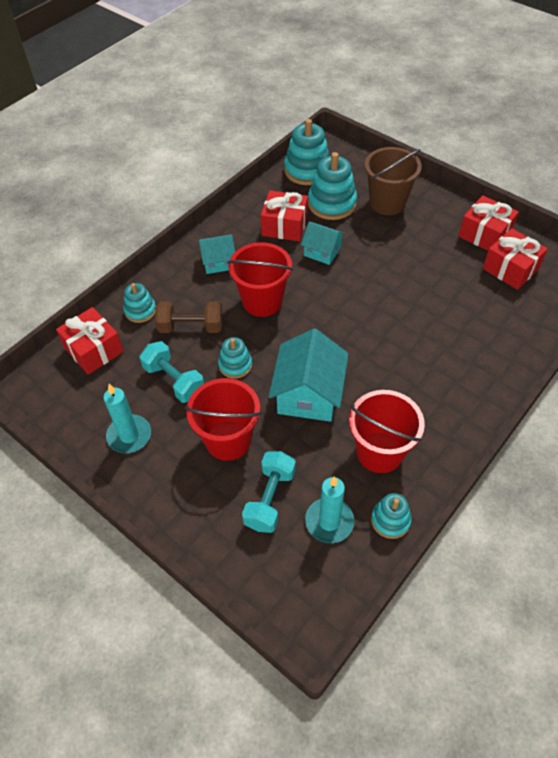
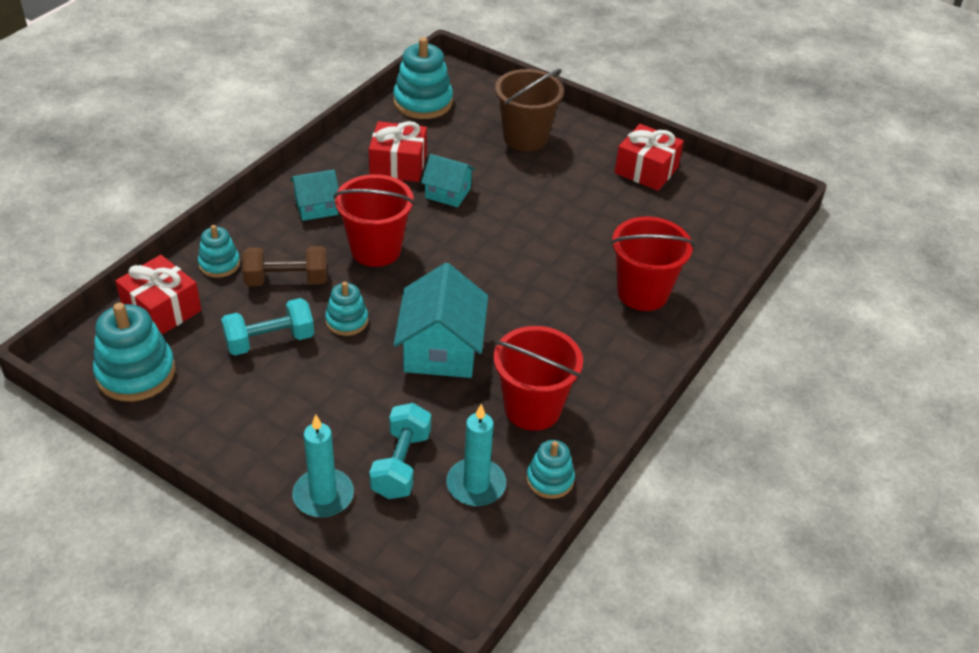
camera: 10 degrees left, 10 degrees down
turquoise candle [103,384,151,453] -> turquoise candle moved to [292,414,354,518]
turquoise dumbbell [140,341,204,403] -> turquoise dumbbell turned 60 degrees counterclockwise [221,298,314,356]
red bucket [185,378,261,461] -> red bucket moved to [611,217,695,311]
turquoise stacking toy [308,152,357,220] -> turquoise stacking toy moved to [93,302,175,402]
red gift [483,228,548,290] -> none

